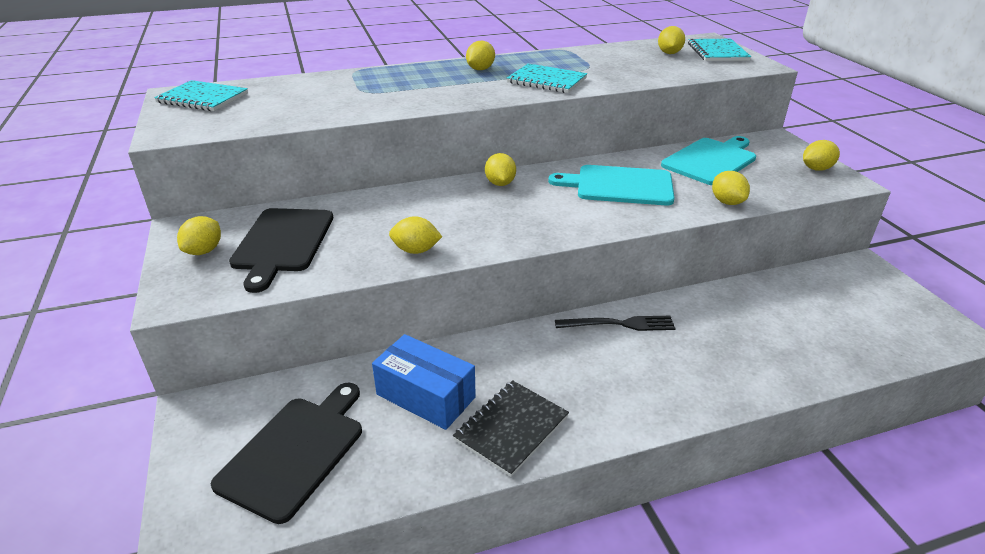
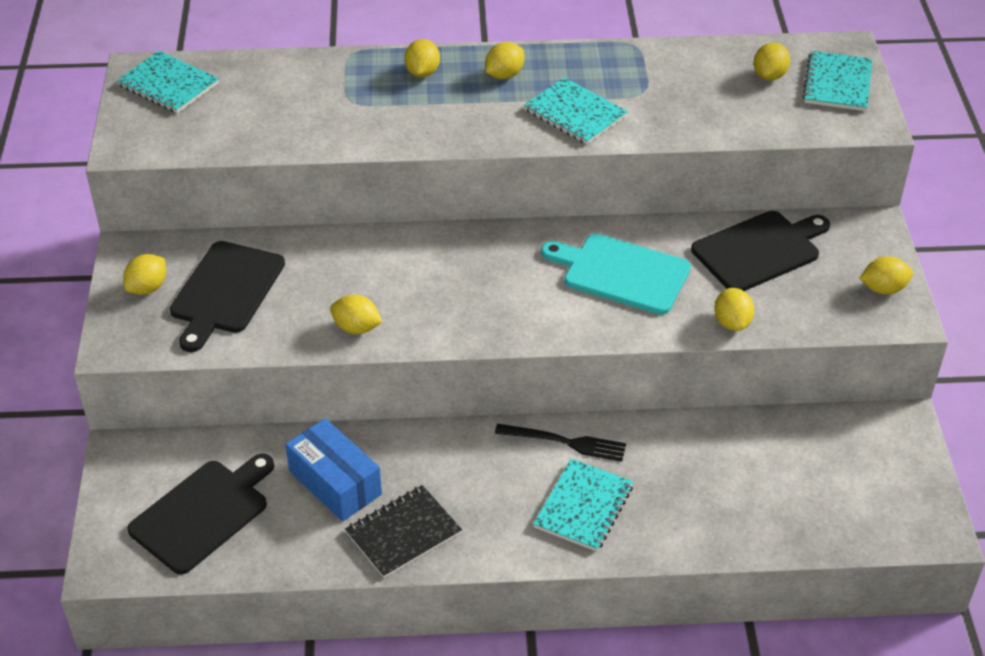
camera: 15 degrees right, 10 degrees up
yellow lemon [485,153,516,186] -> yellow lemon moved to [404,39,440,77]
turquoise cutting board [661,136,756,185] -> black cutting board [691,211,830,291]
none -> turquoise notebook [533,459,633,552]

